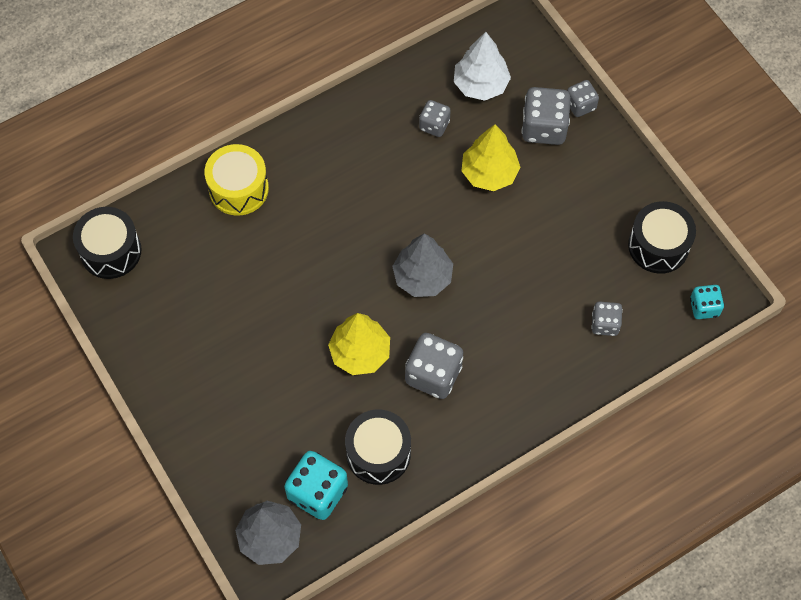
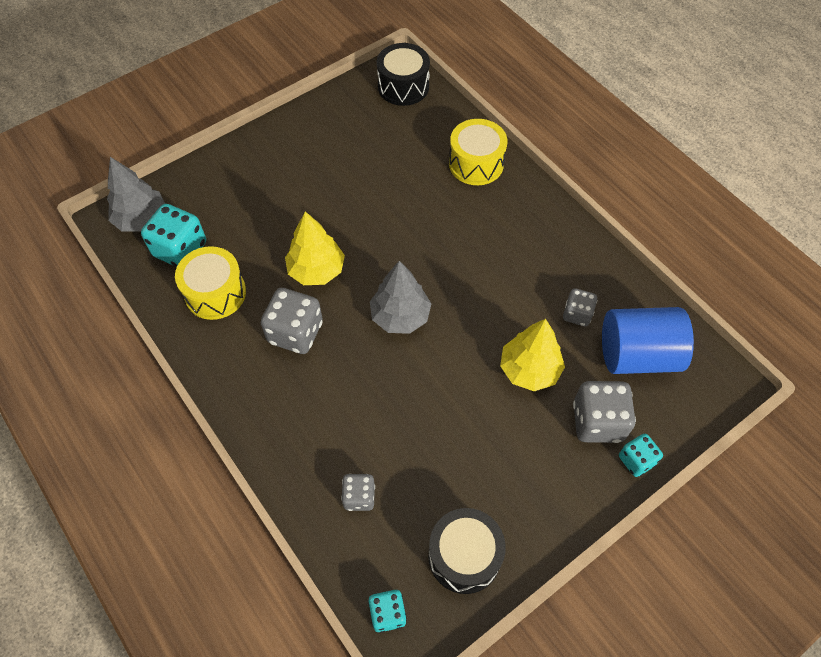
camera: 85 degrees right, 5 degrees down
black drum [345,410,411,485] -> yellow drum [175,246,246,320]
white tree [454,32,511,101] -> blue cylinder [602,307,694,374]
grey dice [567,80,599,117] -> turquoise dice [619,434,663,477]

